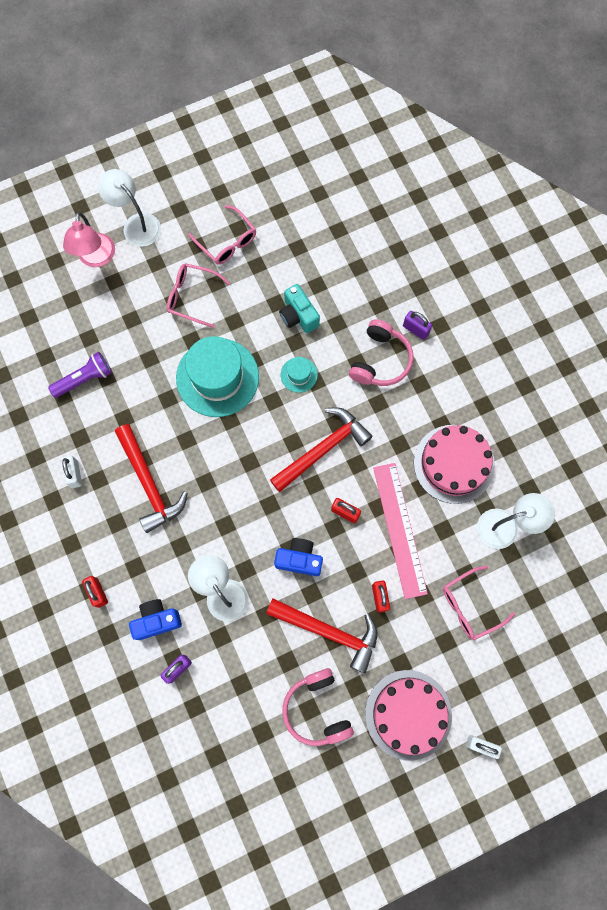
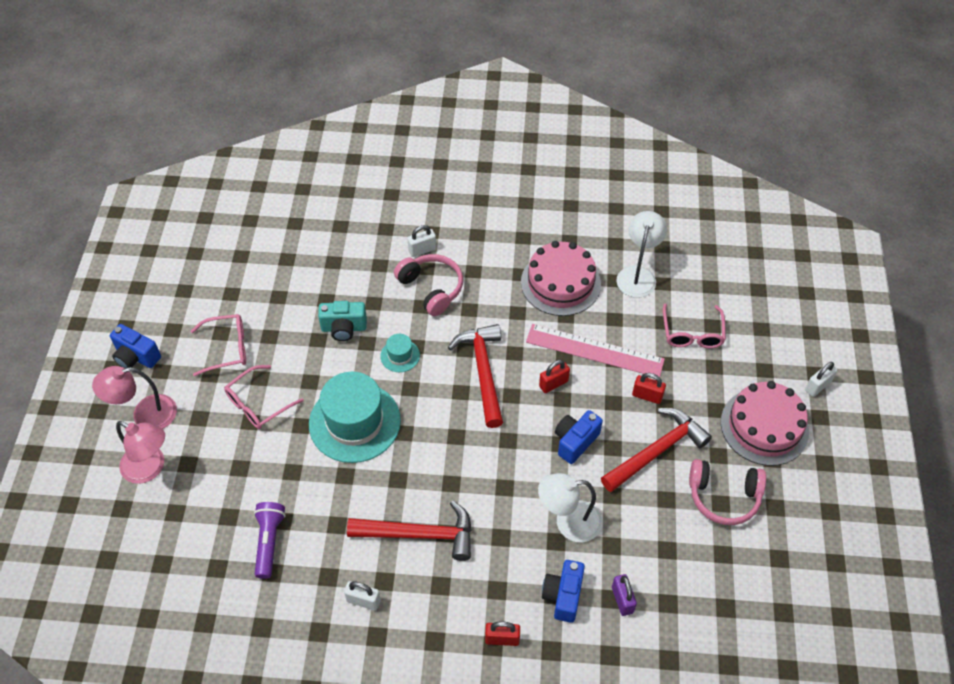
camera: 60 degrees left, 20 degrees down
white lamp [98,169,161,247] -> pink lamp [92,366,177,429]
purple padlock [403,311,432,340] -> white padlock [407,225,436,257]
none -> blue camera [110,324,161,368]

